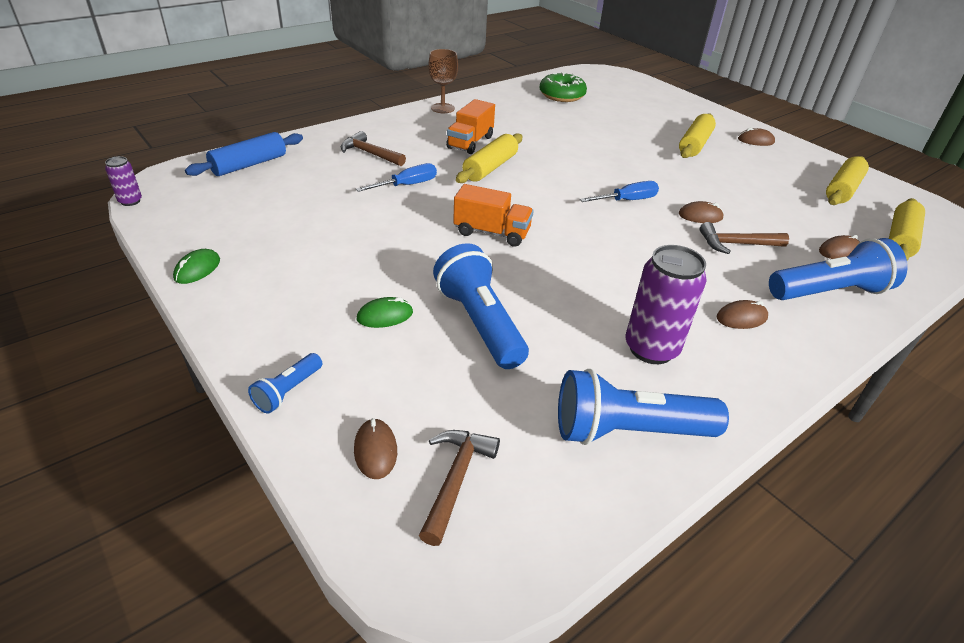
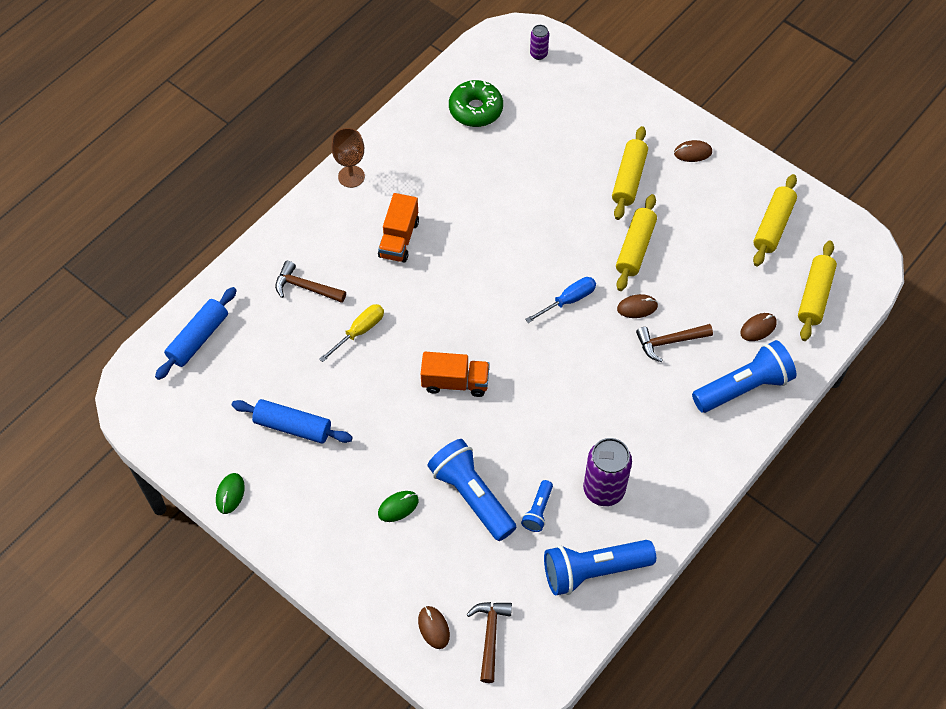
camera: 10 degrees left, 20 degrees up
purple can [105,156,142,206] -> purple can moved to [530,25,549,60]
blue flashlight [248,353,322,414] -> blue flashlight moved to [521,480,553,532]
blue screwdriver [356,163,437,192] -> yellow screwdriver [319,304,384,362]
yellow rolling pin [456,133,523,183] -> yellow rolling pin moved to [616,194,657,291]
brown mouse [717,300,768,329] -> none
none -> blue rolling pin [232,399,353,444]

